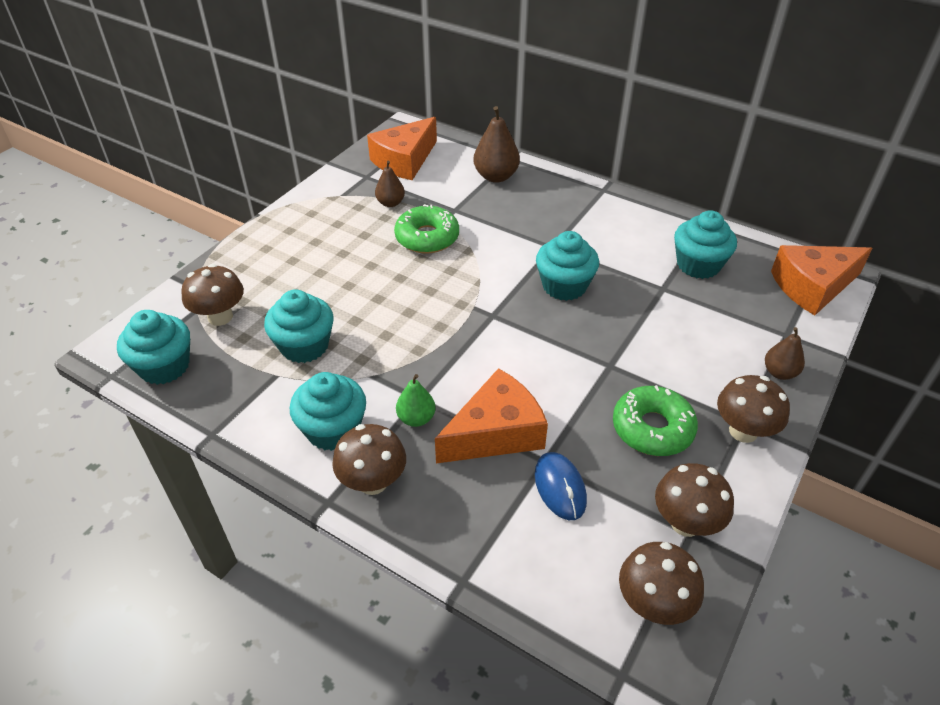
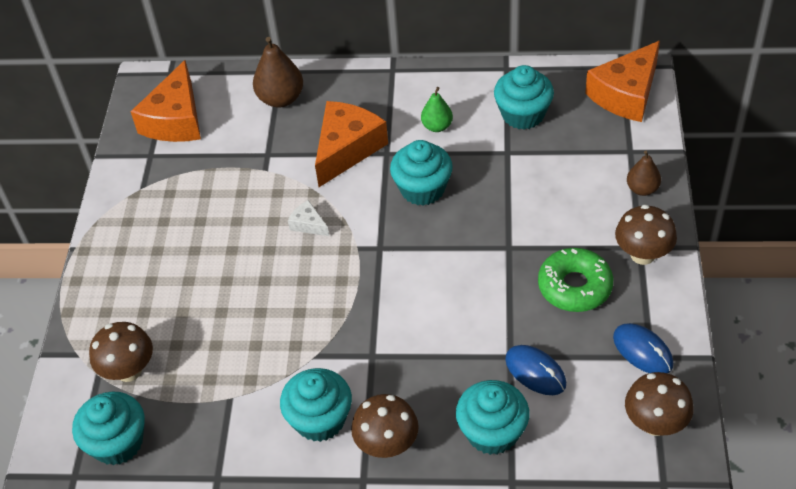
camera: 25 degrees left, 5 degrees up
turquoise cupcake [264,289,334,363] -> turquoise cupcake moved to [456,380,529,455]
brown pear [375,161,405,207] -> none
green donut [394,204,459,253] -> none
green pear [396,374,436,427] -> green pear moved to [421,87,453,132]
orange cheese [435,368,548,463] -> orange cheese moved to [315,101,388,187]
brown mushroom [655,463,734,537] -> blue mouse [613,323,673,374]
none -> white cheese [288,200,329,236]

